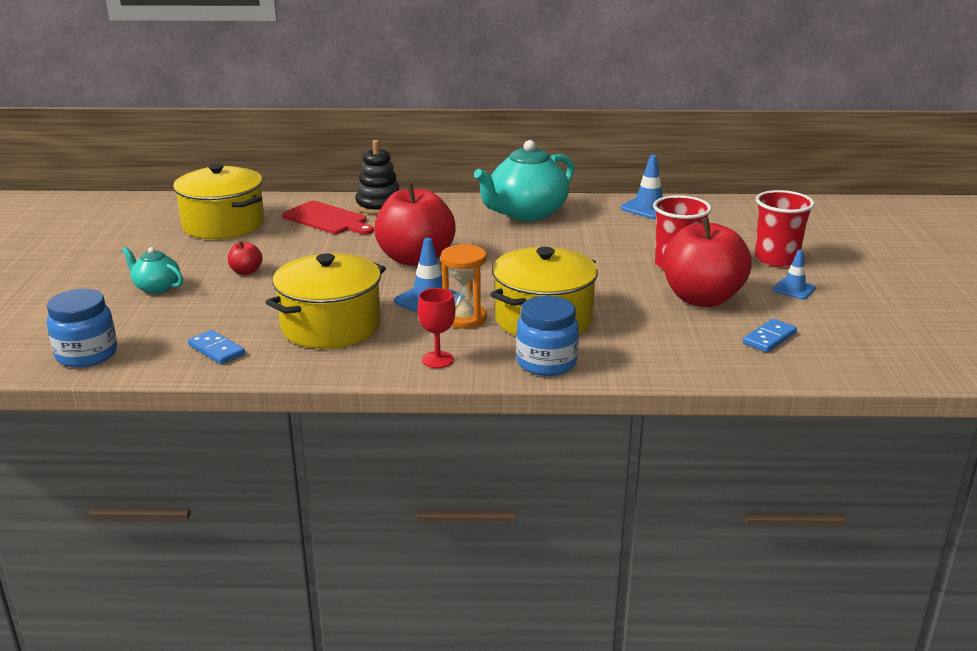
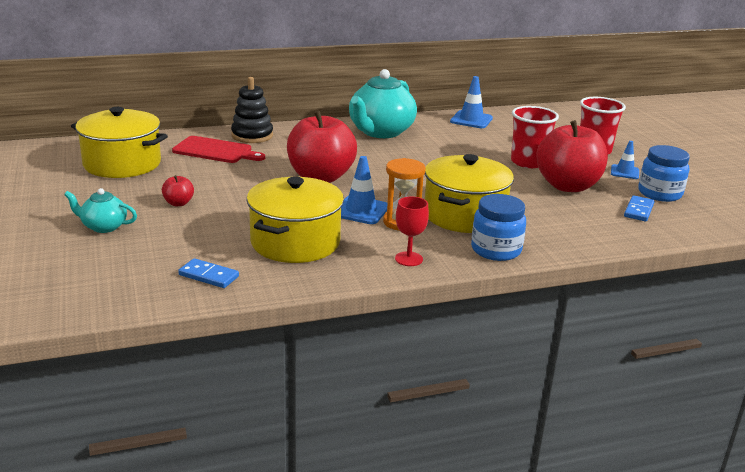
camera: 20 degrees left, 0 degrees up
blue jar [47,289,117,368] -> blue jar moved to [638,145,690,202]

